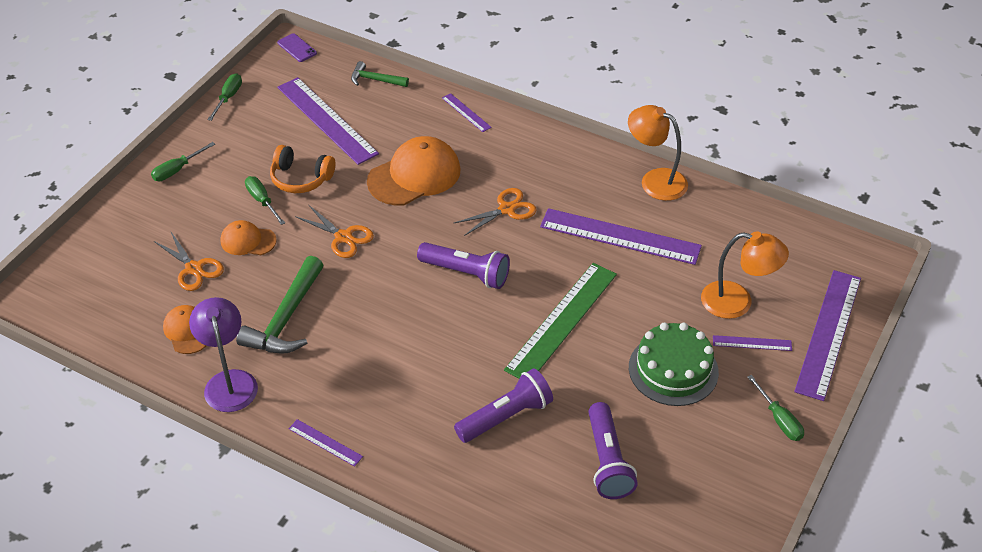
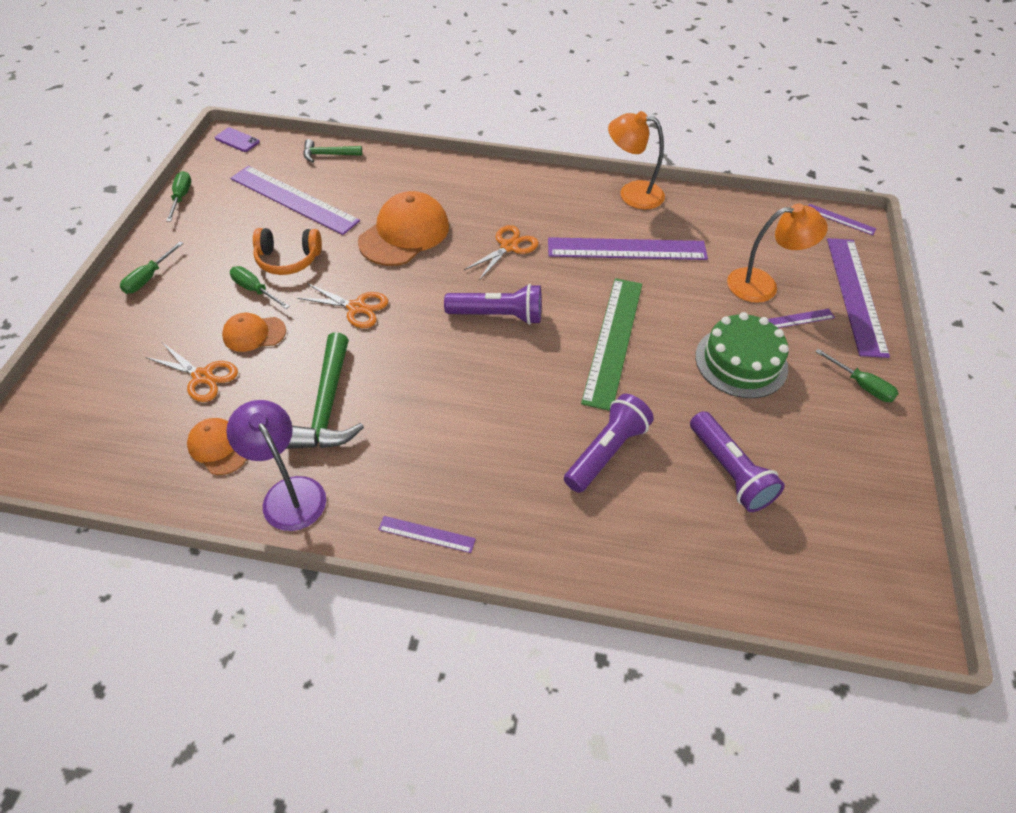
camera: 20 degrees left, 5 degrees up
purple ruler [442,93,492,132] -> purple ruler moved to [808,204,876,235]

